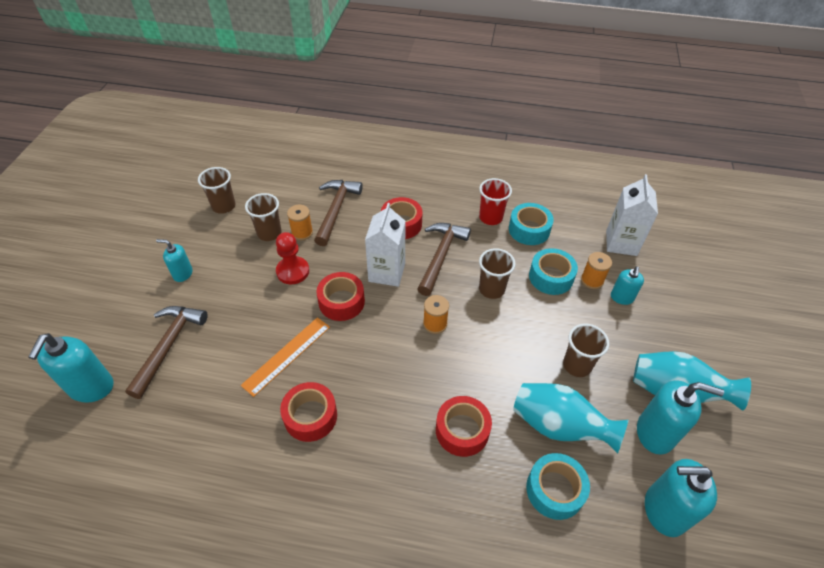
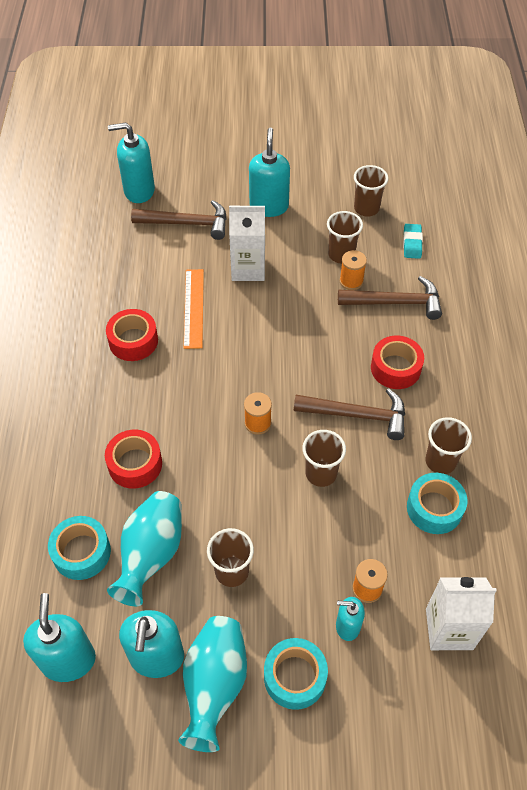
camera: 80 degrees right, 5 degrees up
turquoise soap dispenser [156,239,192,282] -> turquoise soap dispenser [249,127,290,217], size x1.74
orange ruler [241,317,330,397] -> orange ruler turned 60 degrees clockwise [184,269,204,349]
red pawn [276,232,309,284] -> none
red tape [316,272,365,321] -> none
white carton [365,203,405,287] -> white carton moved to [229,206,265,281]
red cup [479,178,512,225] -> brown cup [425,417,472,474]
turquoise tape [529,248,578,295] -> turquoise tape moved to [264,638,328,710]
none -> turquoise eraser [403,224,423,259]

